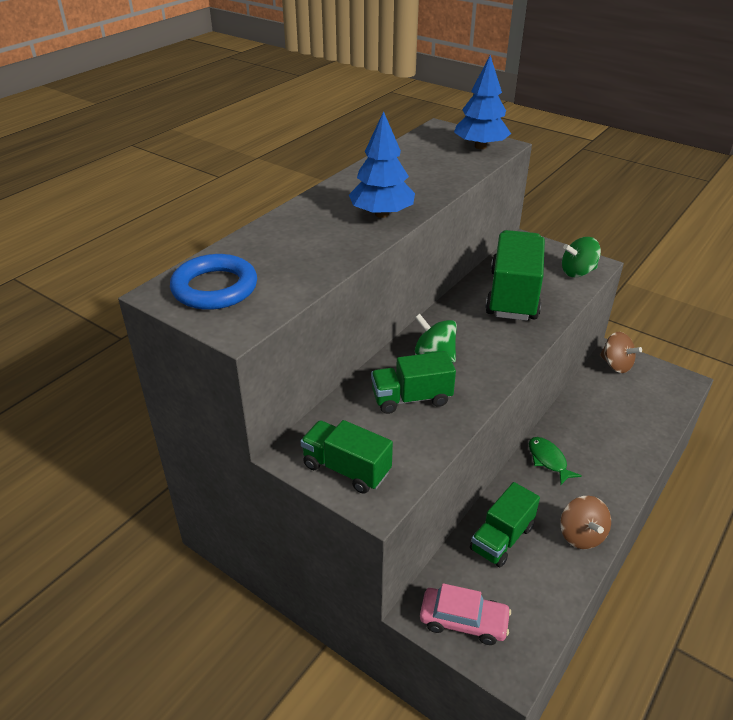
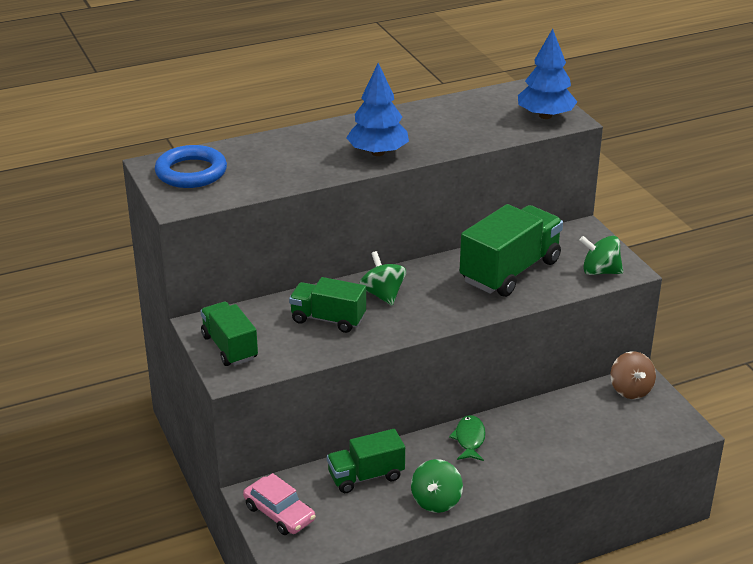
camera: 30 degrees right, 5 degrees down
brown spinning top [560,496,611,549] -> green spinning top [411,459,463,513]

